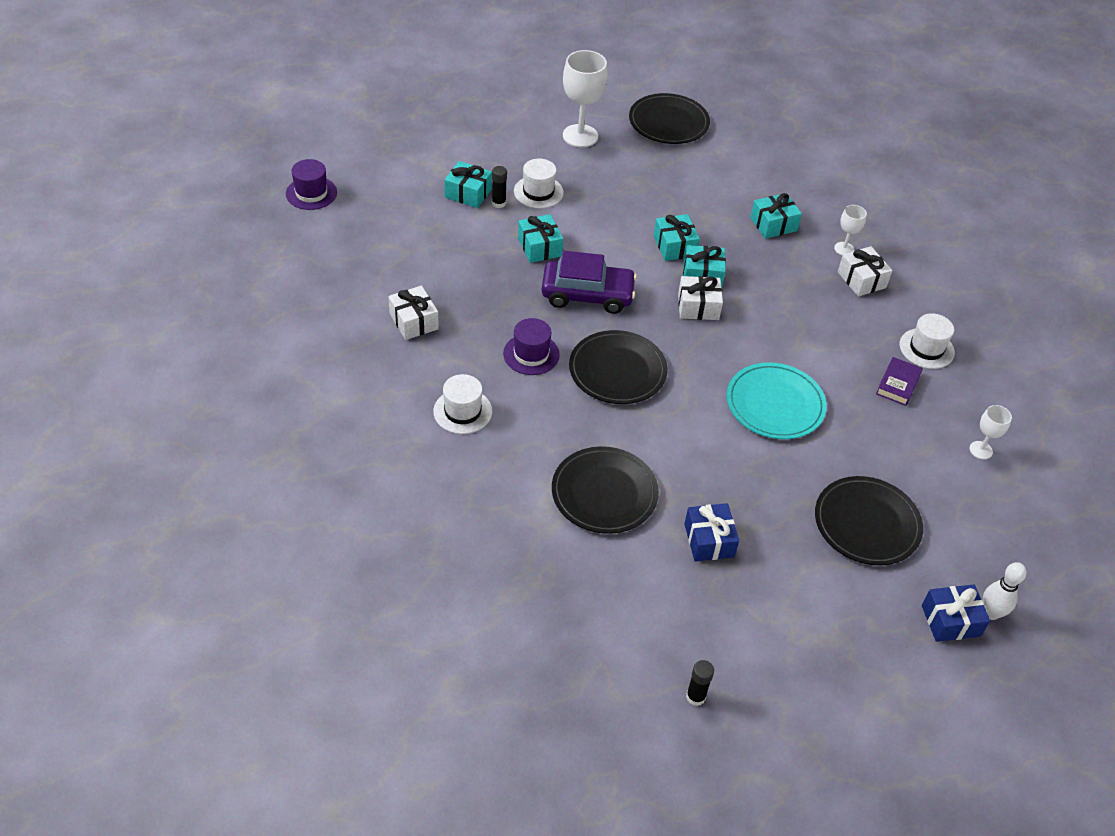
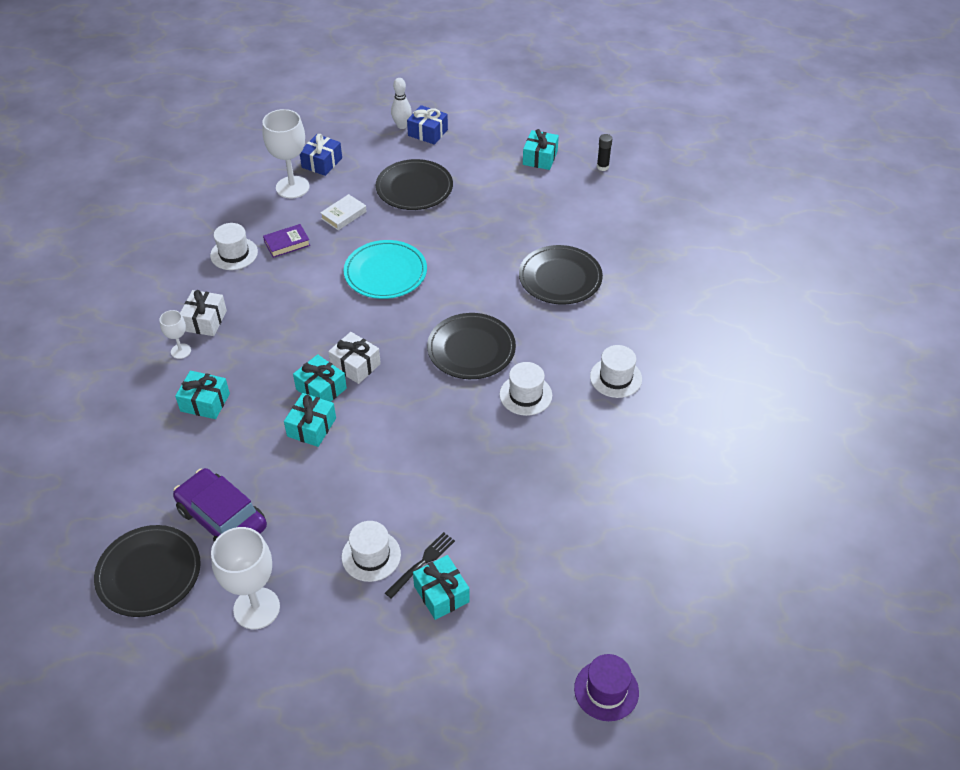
camera: 140 degrees left, 0 degrees up
white gift [388,286,439,340] -> none
black glue stick [492,166,507,208] -> black fork [385,532,455,599]
purple hat [503,318,560,375] -> white hat [500,362,552,416]
turquoise gift [518,214,563,263] -> turquoise gift moved to [523,129,559,170]
purple car [541,251,637,314] -> purple car moved to [173,468,267,541]
blue gift [684,503,739,562] -> blue gift moved to [300,134,342,176]
white goblet [970,405,1012,459] -> white goblet [262,109,309,198], size x1.92
none -> white book [320,194,367,230]

